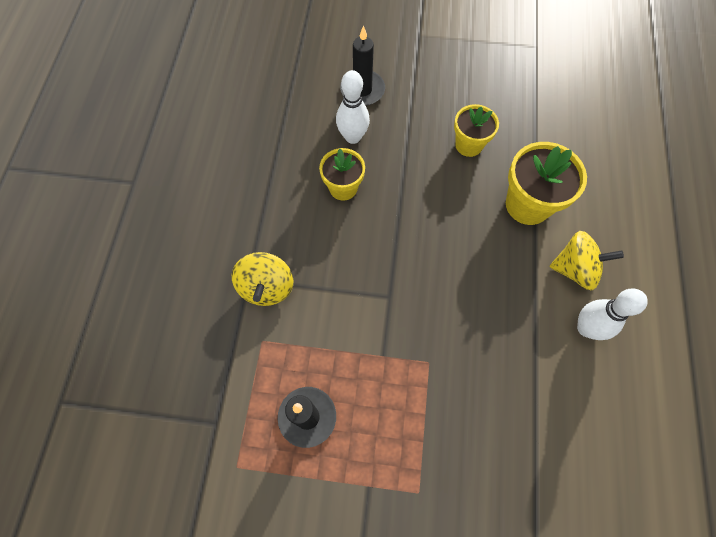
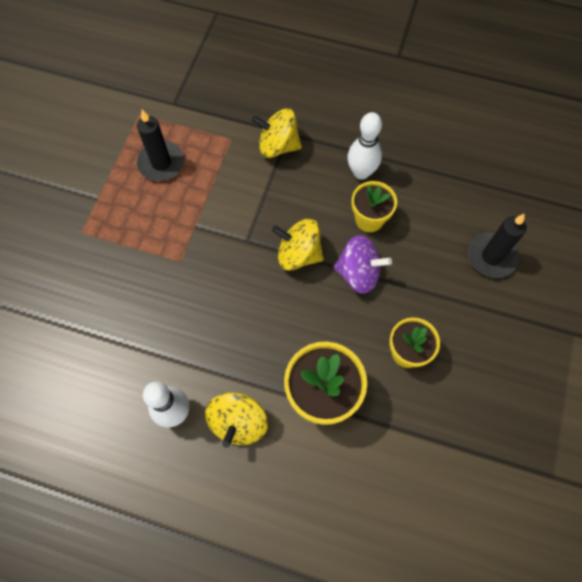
camera: 100 degrees right, 0 degrees up
white bowling pin [336,70,370,144] -> white bowling pin moved to [347,112,382,180]
none -> yellow spinning top [272,219,324,270]
none -> purple spinning top [334,235,392,294]

